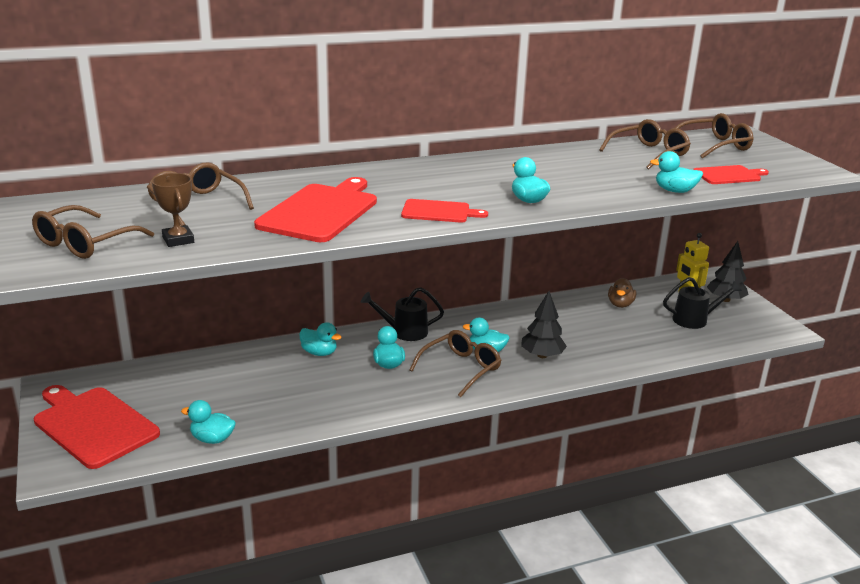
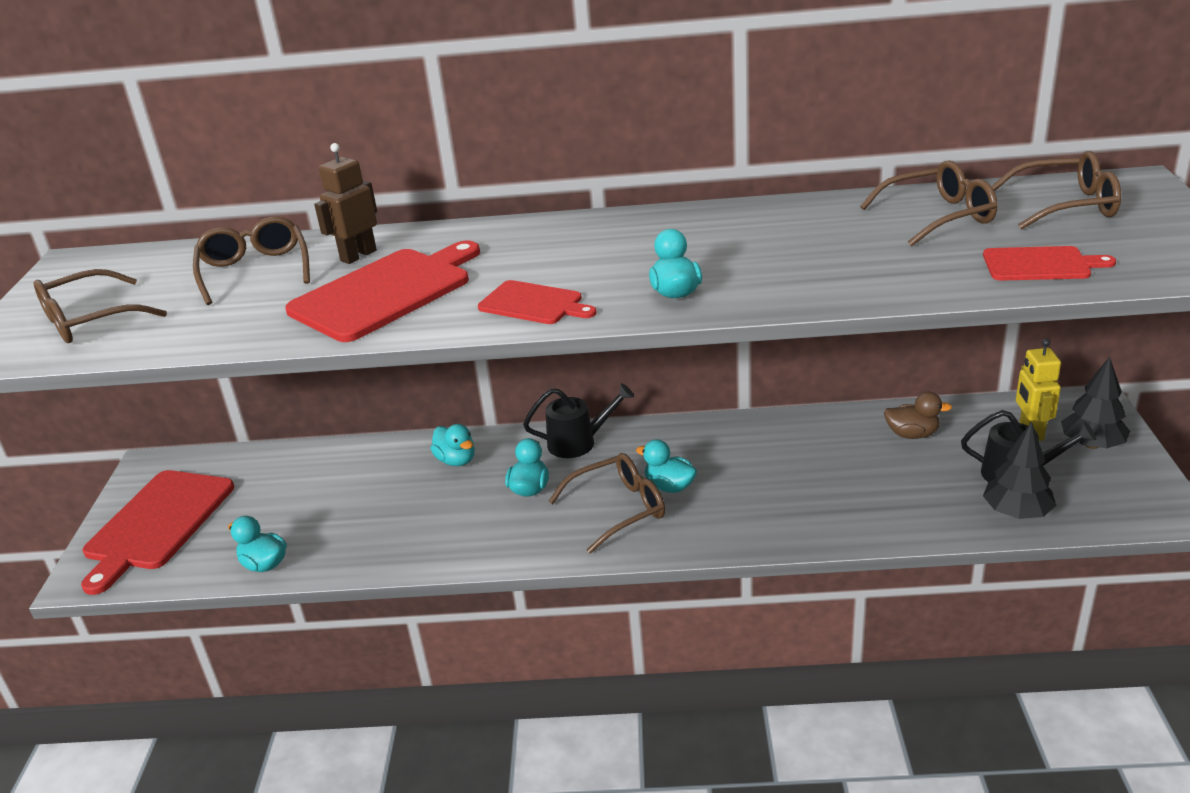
camera: 25 degrees right, 5 degrees up
red cutting board [34,385,160,469] -> red cutting board turned 135 degrees counterclockwise [81,470,234,595]
brown trophy [152,173,194,247] -> none
black watering can [361,287,444,341] -> black watering can turned 150 degrees clockwise [523,383,634,458]
black tree [521,291,567,358] -> black tree moved to [983,421,1057,519]
brown duck [608,278,636,308] -> brown duck turned 120 degrees counterclockwise [884,392,952,439]
turquoise duck [650,151,703,193] -> none
none -> brown robot [314,143,377,264]

